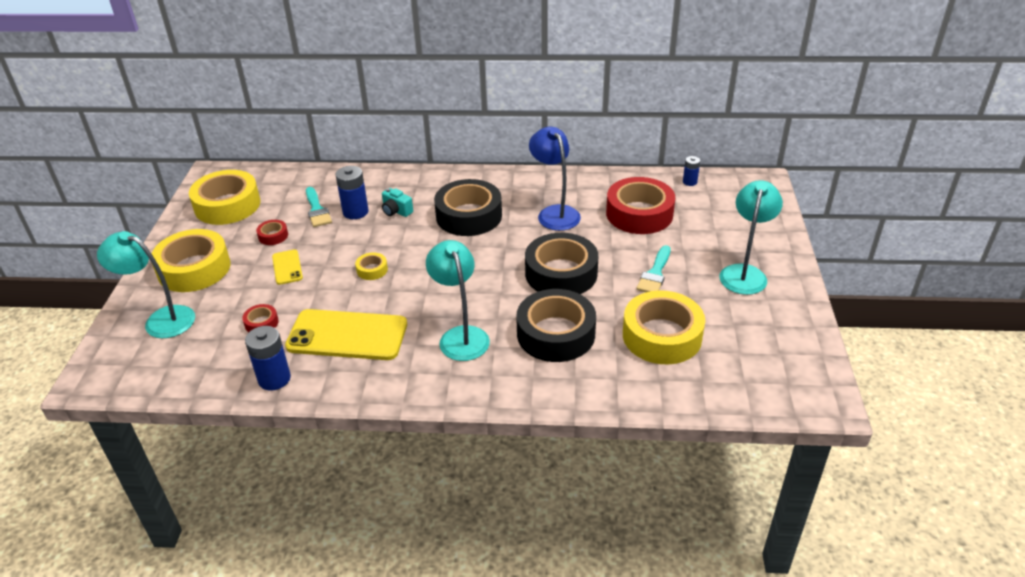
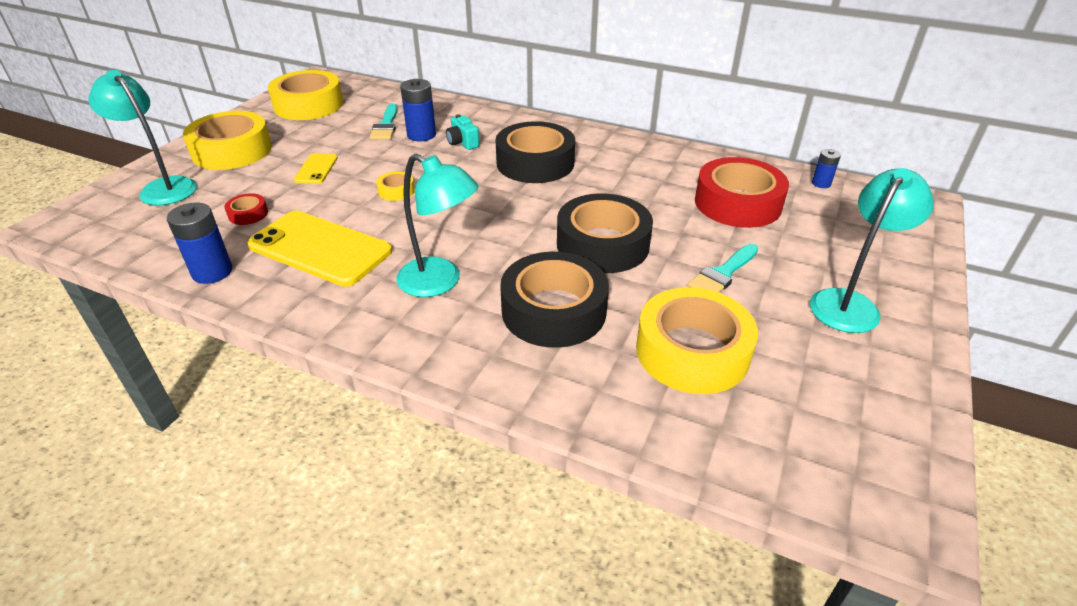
camera: 20 degrees right, 0 degrees up
red tape [256,220,288,245] -> none
turquoise lamp [426,240,490,361] -> turquoise lamp turned 120 degrees clockwise [396,154,478,297]
blue lamp [529,127,581,231] -> none

